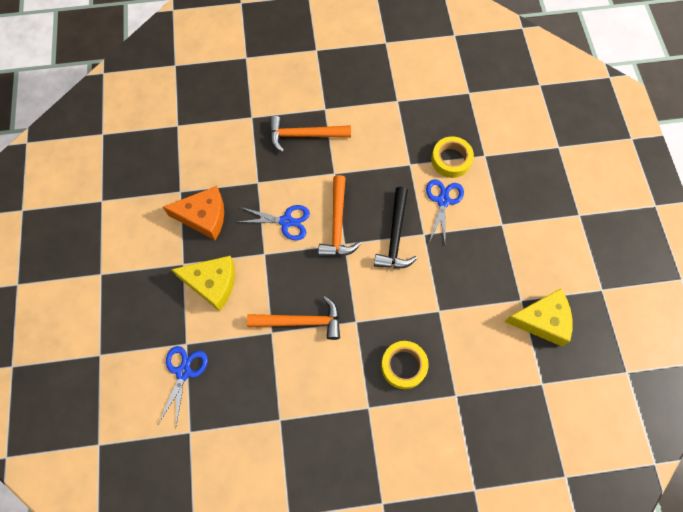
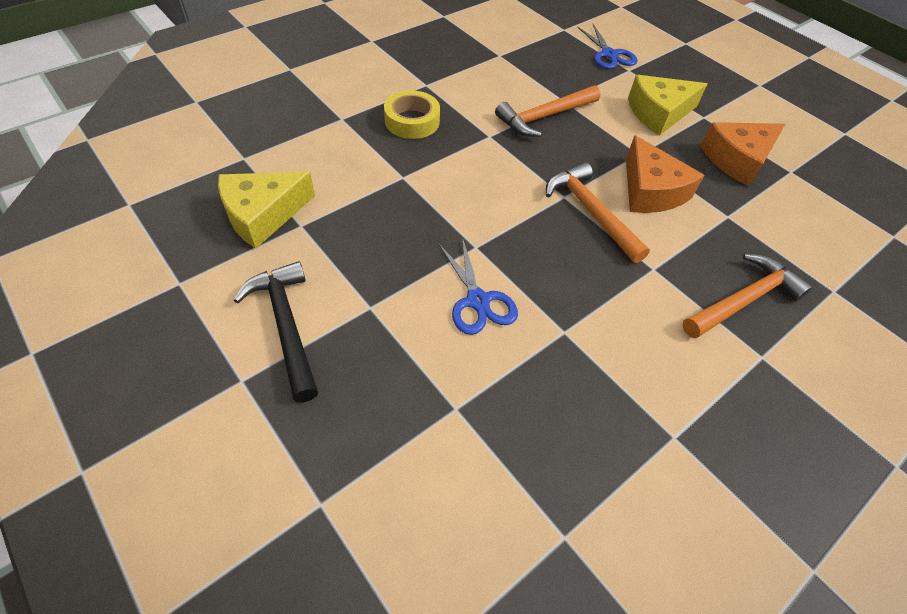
camera: 145 degrees right, 15 degrees down
blue scissors [240,205,310,240] -> orange cheese [626,135,704,213]
black hammer [374,187,417,268] -> black hammer moved to [234,261,318,402]
yellow tape [431,136,474,178] -> none

